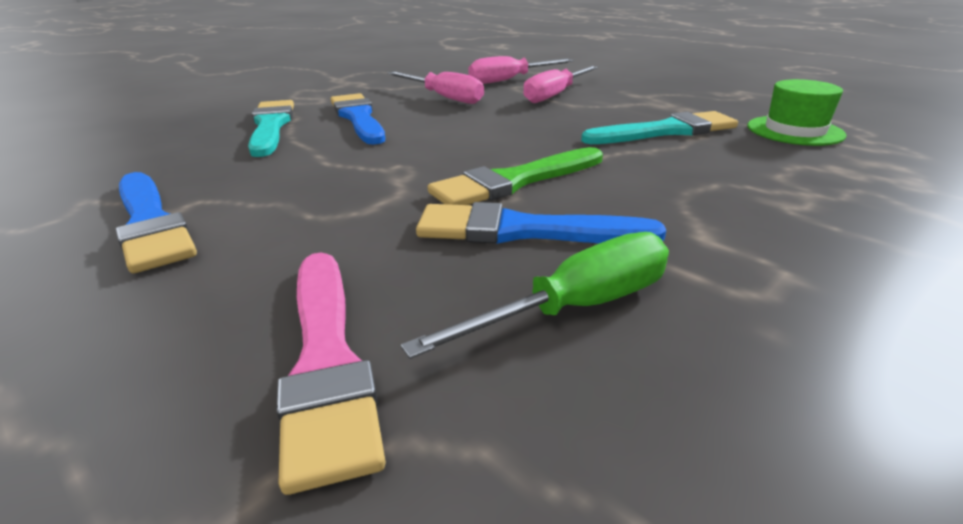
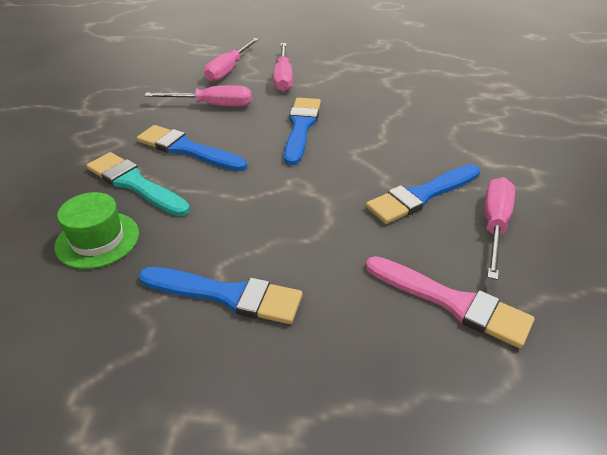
camera: 40 degrees left, 10 degrees up
green screwdriver [401,232,669,359] -> pink screwdriver [485,177,515,280]
green brush [428,147,603,205] -> none
turquoise brush [581,111,738,144] -> none
green hat [748,79,847,146] -> green hat moved to [54,192,139,269]
none -> blue brush [284,98,321,165]

